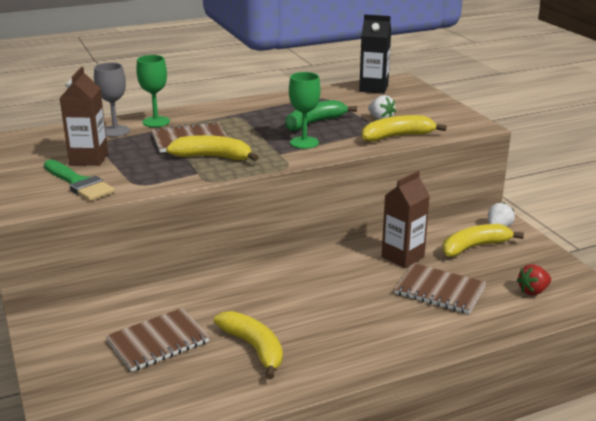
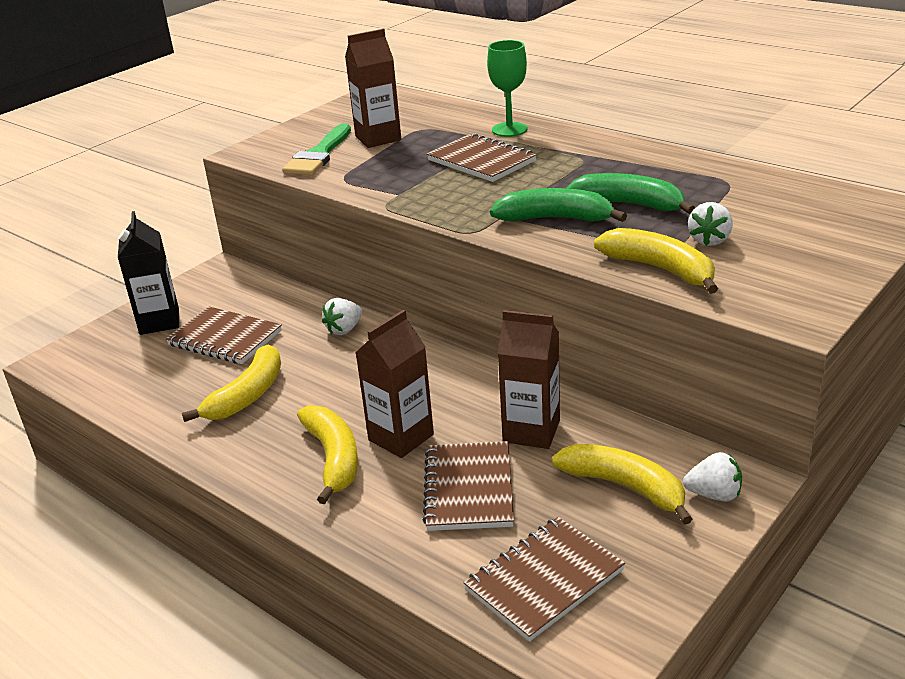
camera: 65 degrees right, 5 degrees up
grey goblet [94,63,130,137] -> none
yellow banana [166,135,259,161] -> yellow banana moved to [297,405,358,504]
green goblet [289,72,321,149] -> green banana [490,188,627,222]
black carton [359,14,391,94] -> black carton moved to [118,211,179,335]
red strawberry [517,264,551,295] -> brown notebook [464,517,625,642]
none -> white strawberry [322,298,362,335]
none -> brown carton [356,310,434,458]

